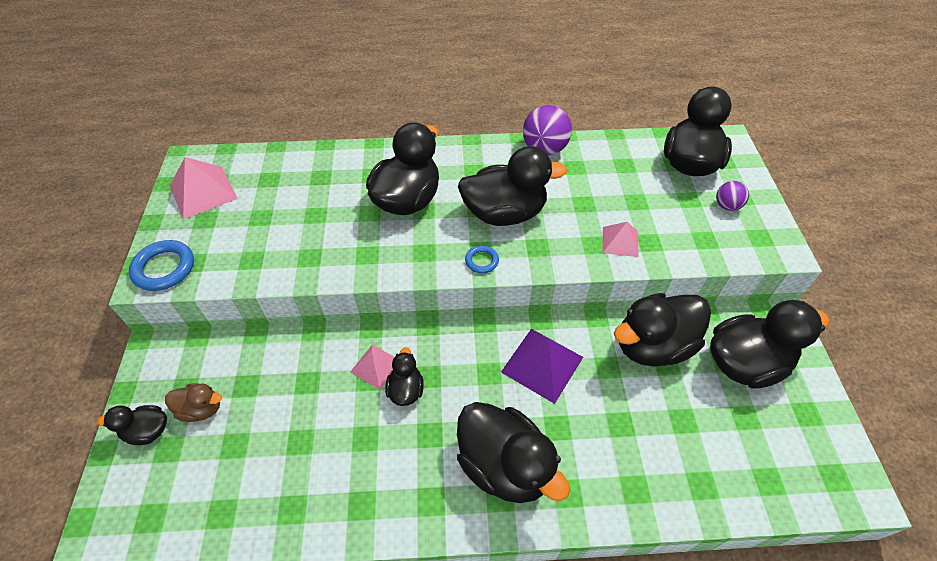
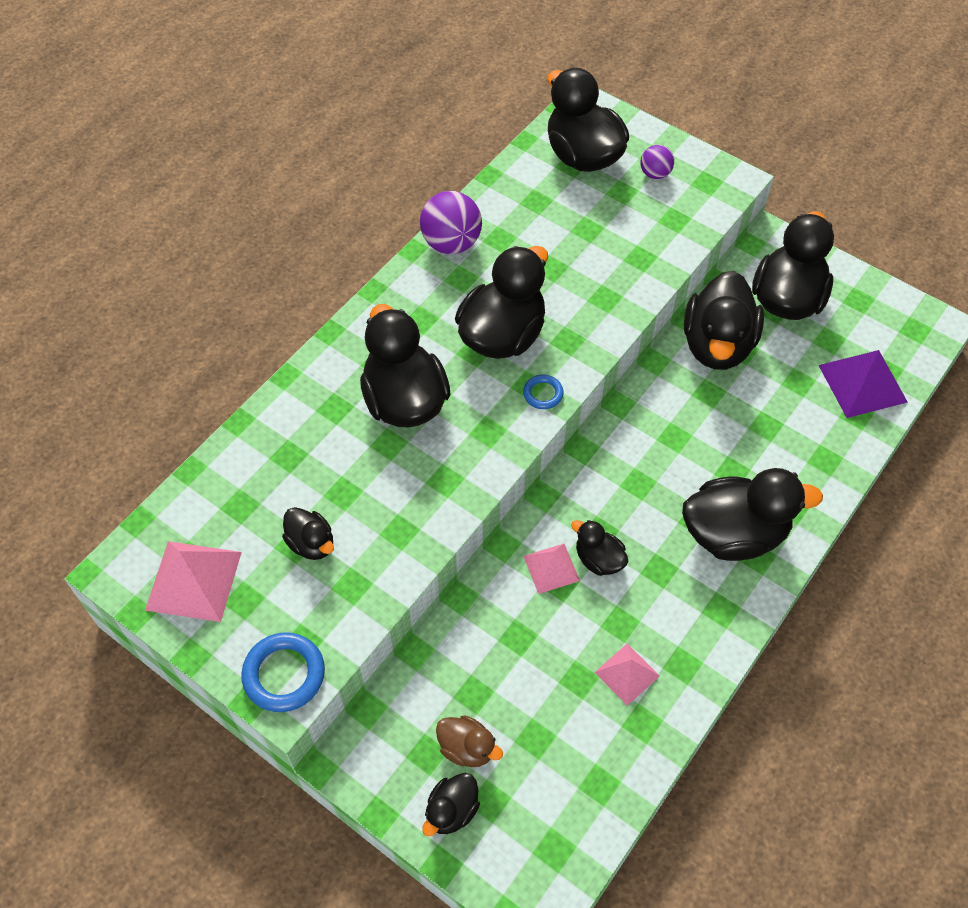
camera: 50 degrees left, 5 degrees up
brown duck [165,383,222,422] -> brown duck turned 75 degrees clockwise [436,715,503,767]
purple pyramid [501,329,583,404] -> purple pyramid moved to [818,350,908,418]
pink pyramid [603,222,639,257] -> pink pyramid moved to [594,644,660,706]
none -> black duck [282,507,334,560]

